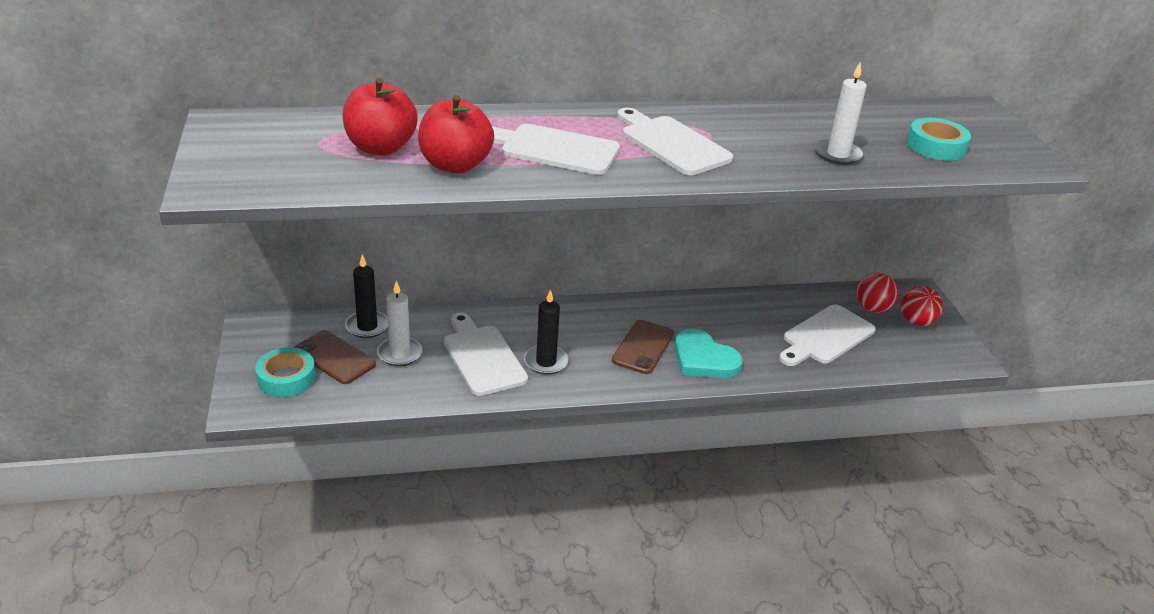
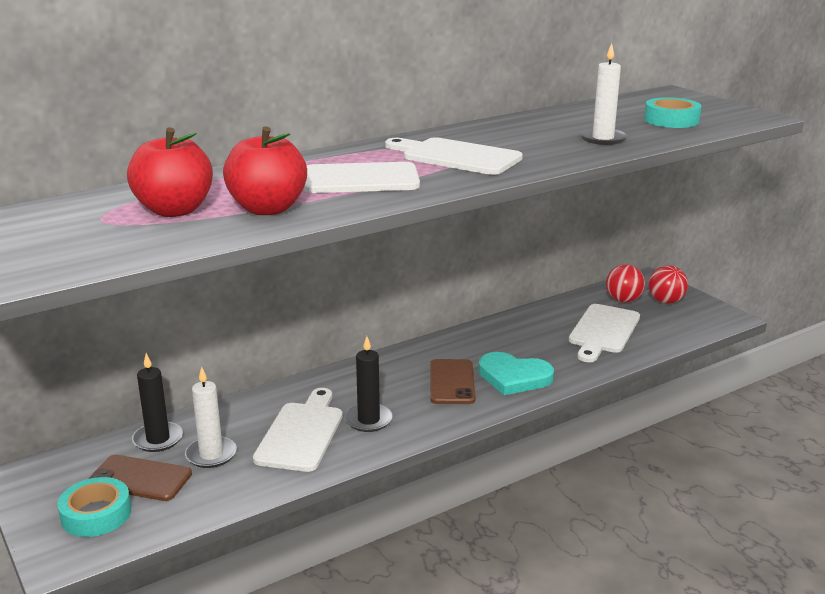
camera: 20 degrees left, 10 degrees down
white cutting board [444,312,528,396] -> white cutting board turned 60 degrees clockwise [253,388,343,472]

